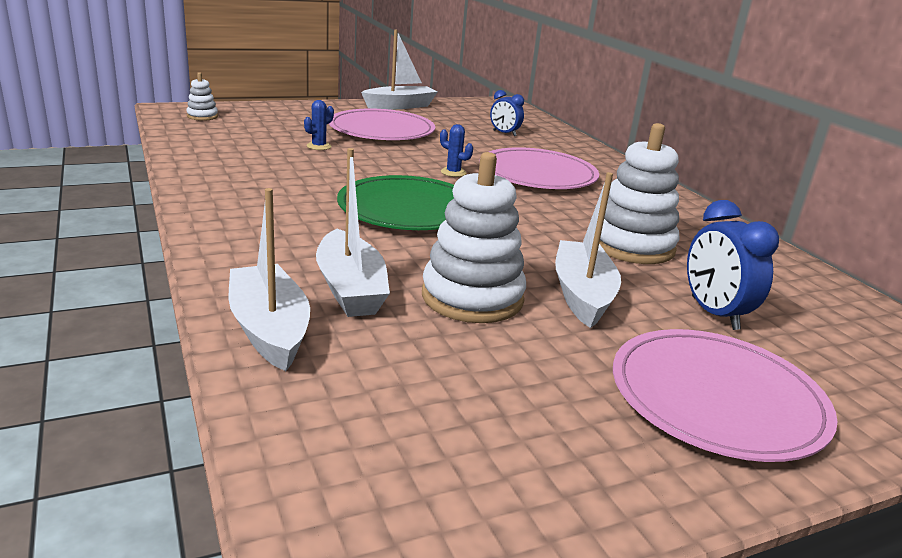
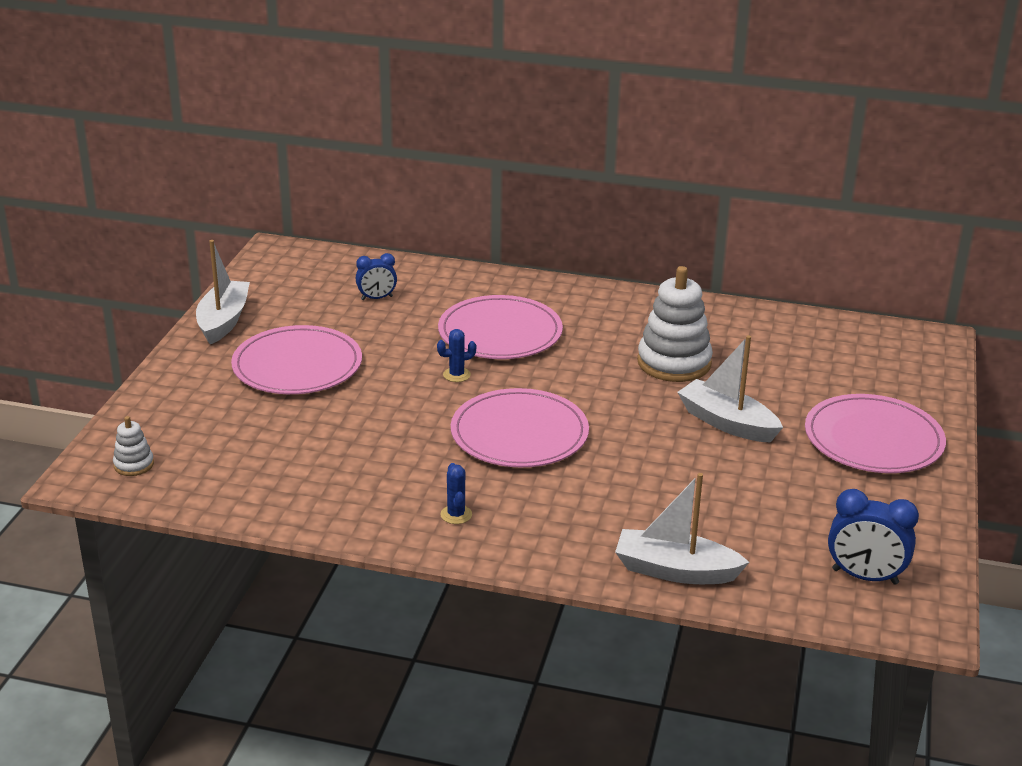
camera: 50 degrees left, 5 degrees up
blue cactus [304,100,334,150] -> blue cactus moved to [440,463,472,524]
white boat [316,148,390,317] -> none
green plate [337,175,454,230] -> pink plate [451,388,589,467]
white stacking toy [422,152,526,323] -> none
blue clock [687,200,779,330] -> blue clock moved to [828,489,919,585]

